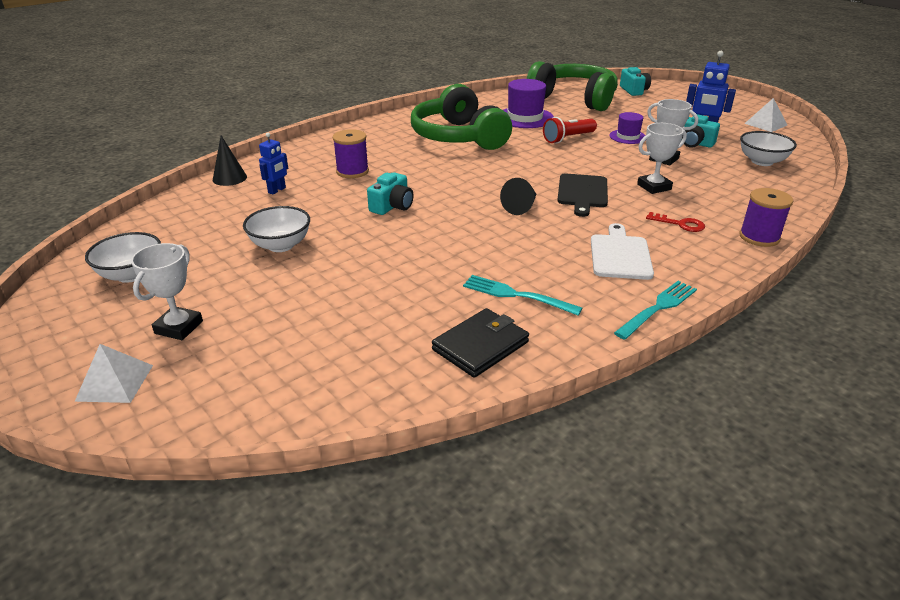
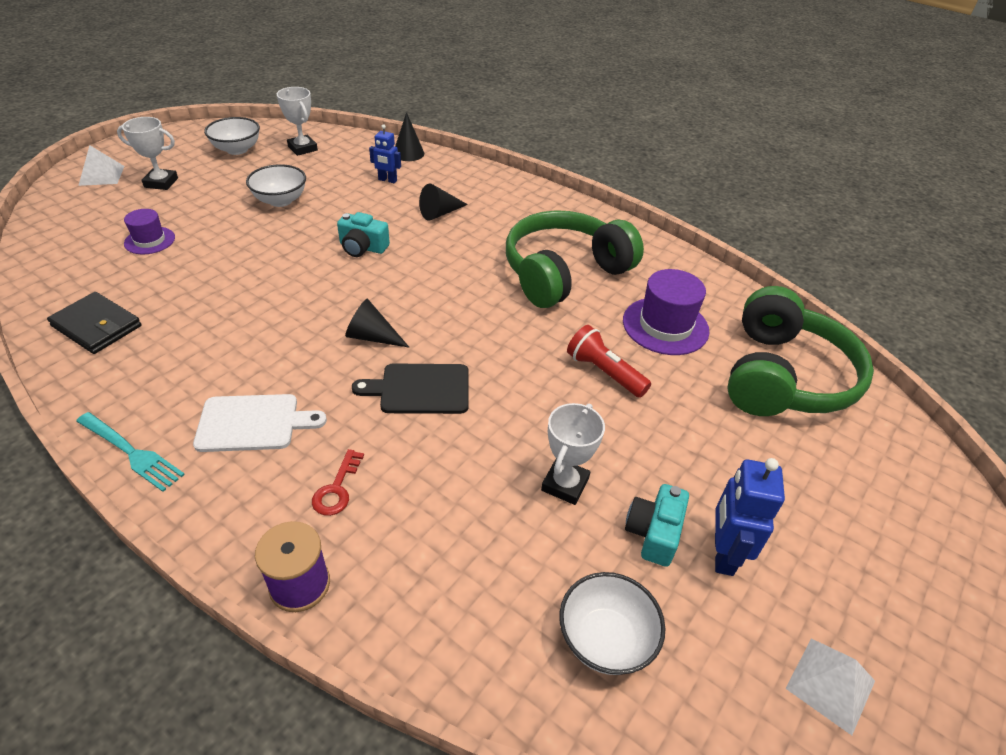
camera: 75 degrees right, 10 degrees up
purple spool [333,129,369,178] -> black cone [419,184,468,221]
turquoise fork [463,275,582,315] -> none
purple hat [609,112,646,144] -> purple hat moved to [124,209,175,254]
turquoise camera [620,67,651,96] -> none
white trophy [637,123,687,194] -> white trophy moved to [277,87,318,156]

